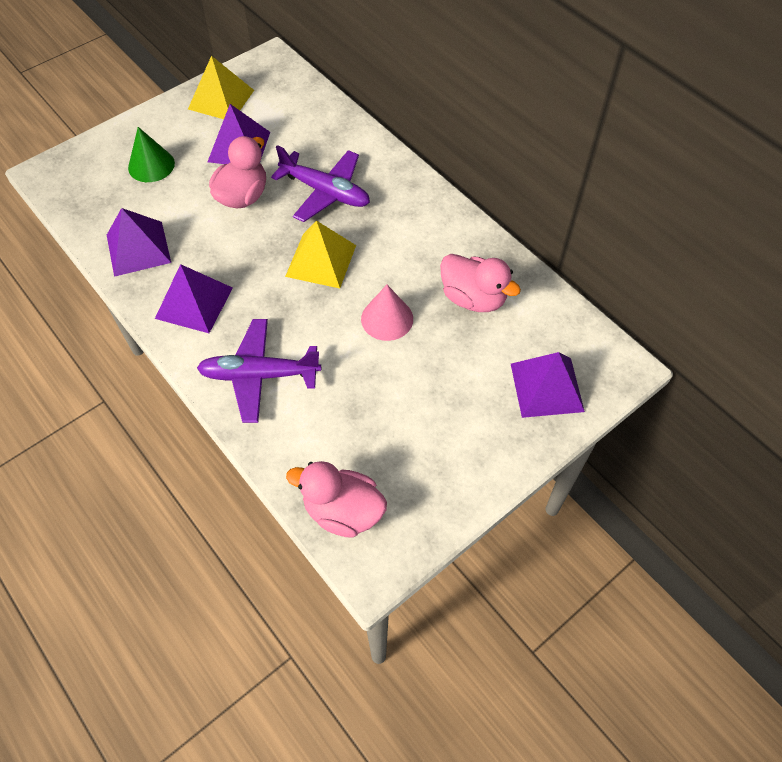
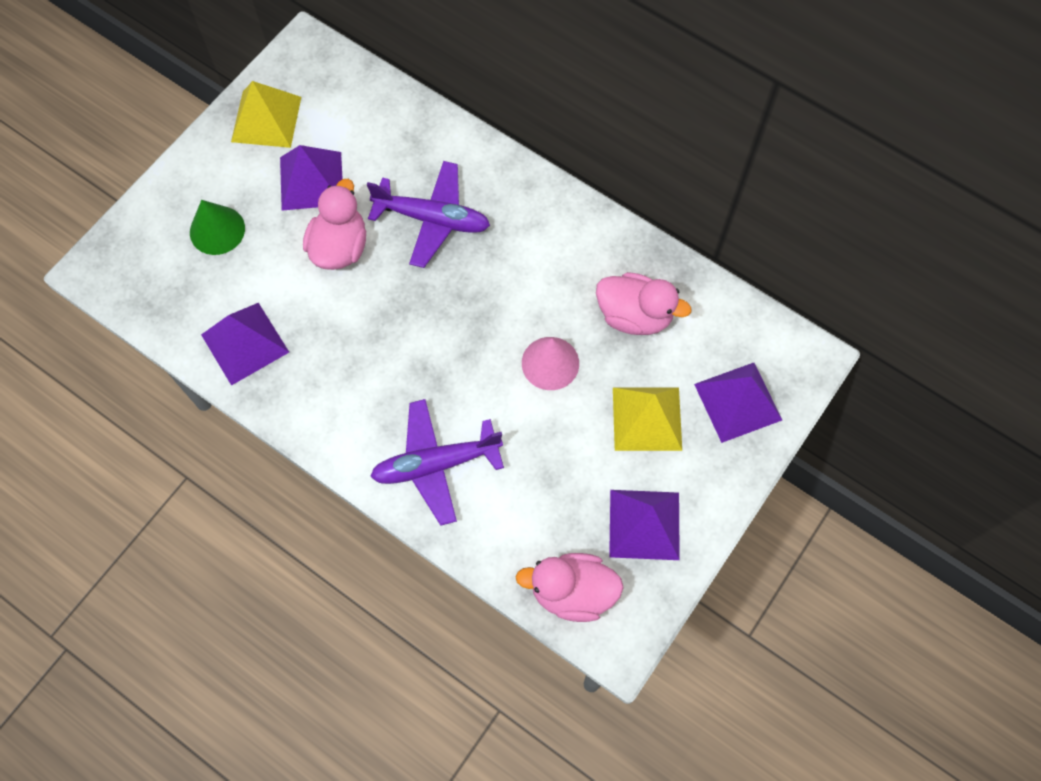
camera: 15 degrees left, 10 degrees up
purple pyramid [155,264,233,333] -> purple pyramid moved to [609,490,680,560]
yellow pyramid [285,221,356,288] -> yellow pyramid moved to [613,387,682,451]

